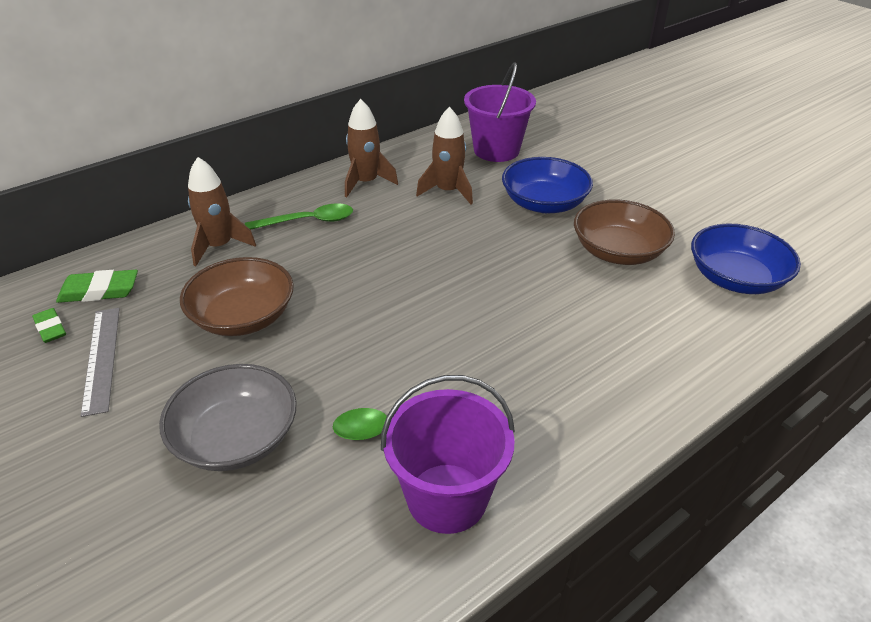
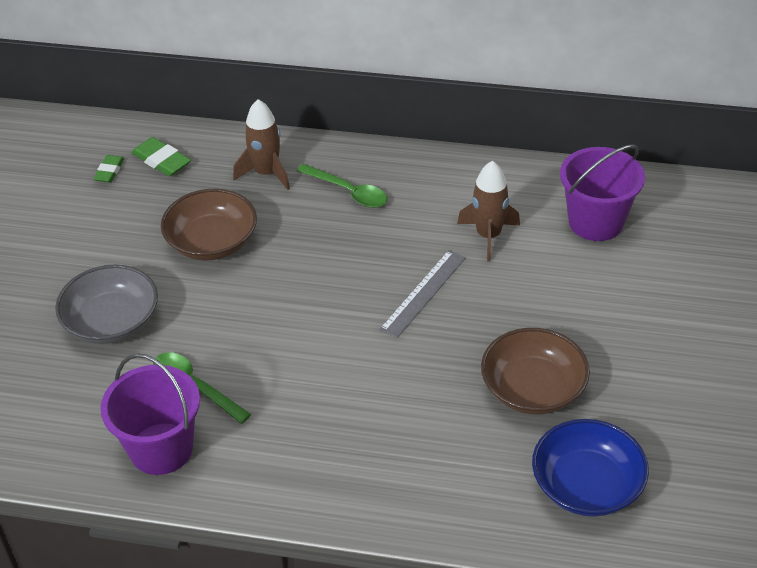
camera: 50 degrees right, 5 degrees up
grey ruler [81,308,120,417] -> grey ruler moved to [379,250,466,338]
brown rocket [345,99,398,197] -> none
blue bowl [502,157,593,213] -> none

